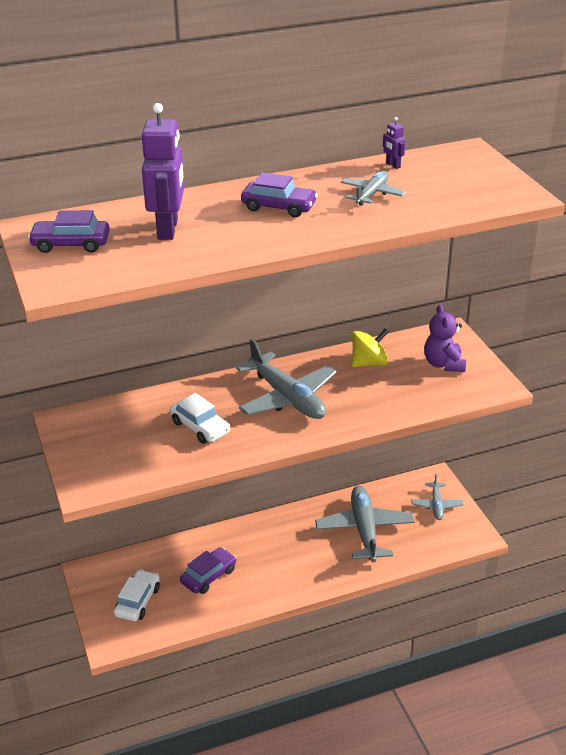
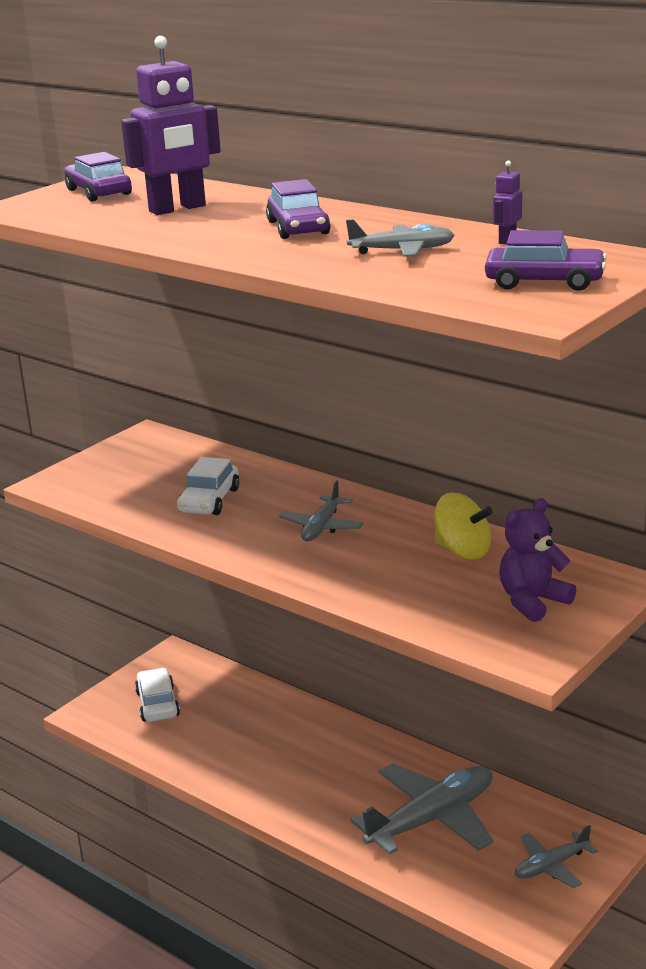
camera: 60 degrees right, 10 degrees down
white car [114,569,160,621] -> white car turned 90 degrees counterclockwise [135,668,180,722]
purple car [180,547,236,594] -> purple car moved to [485,230,607,291]
grey plane [236,338,337,419] -> grey plane [279,480,363,541], size x0.54

